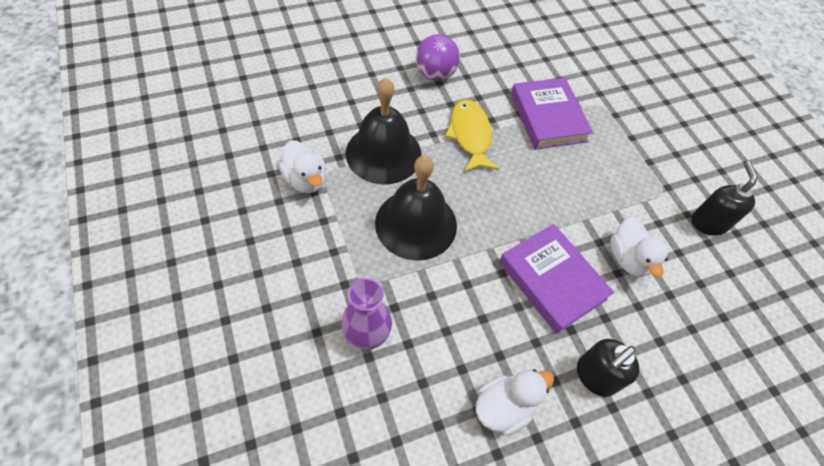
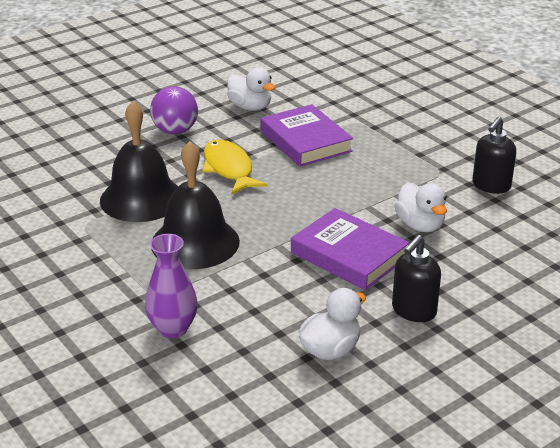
camera: 10 degrees left, 25 degrees down
white duck [279,140,326,193] -> white duck moved to [227,68,276,111]
black soap dispenser [691,161,758,236] -> black soap dispenser turned 135 degrees counterclockwise [472,117,516,194]

